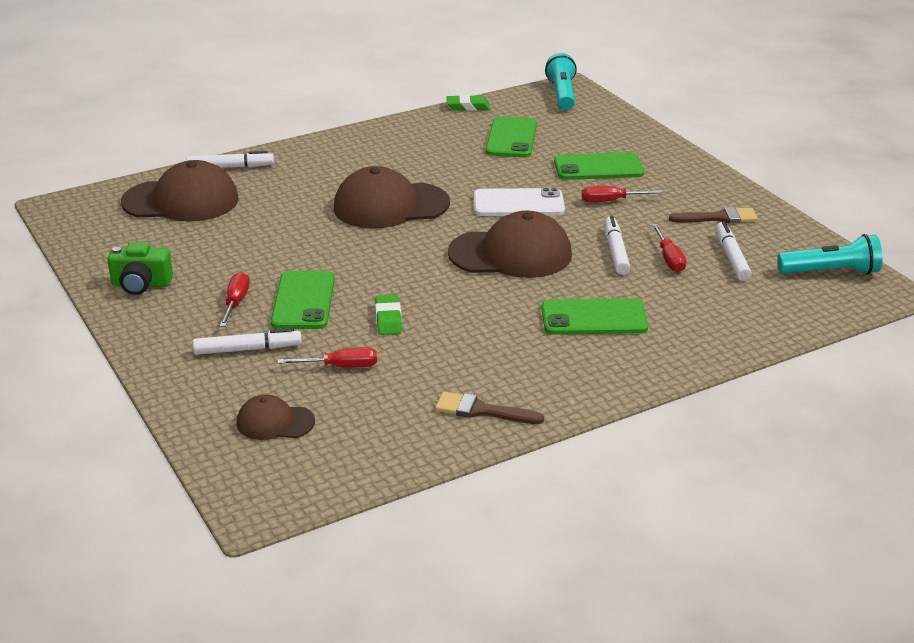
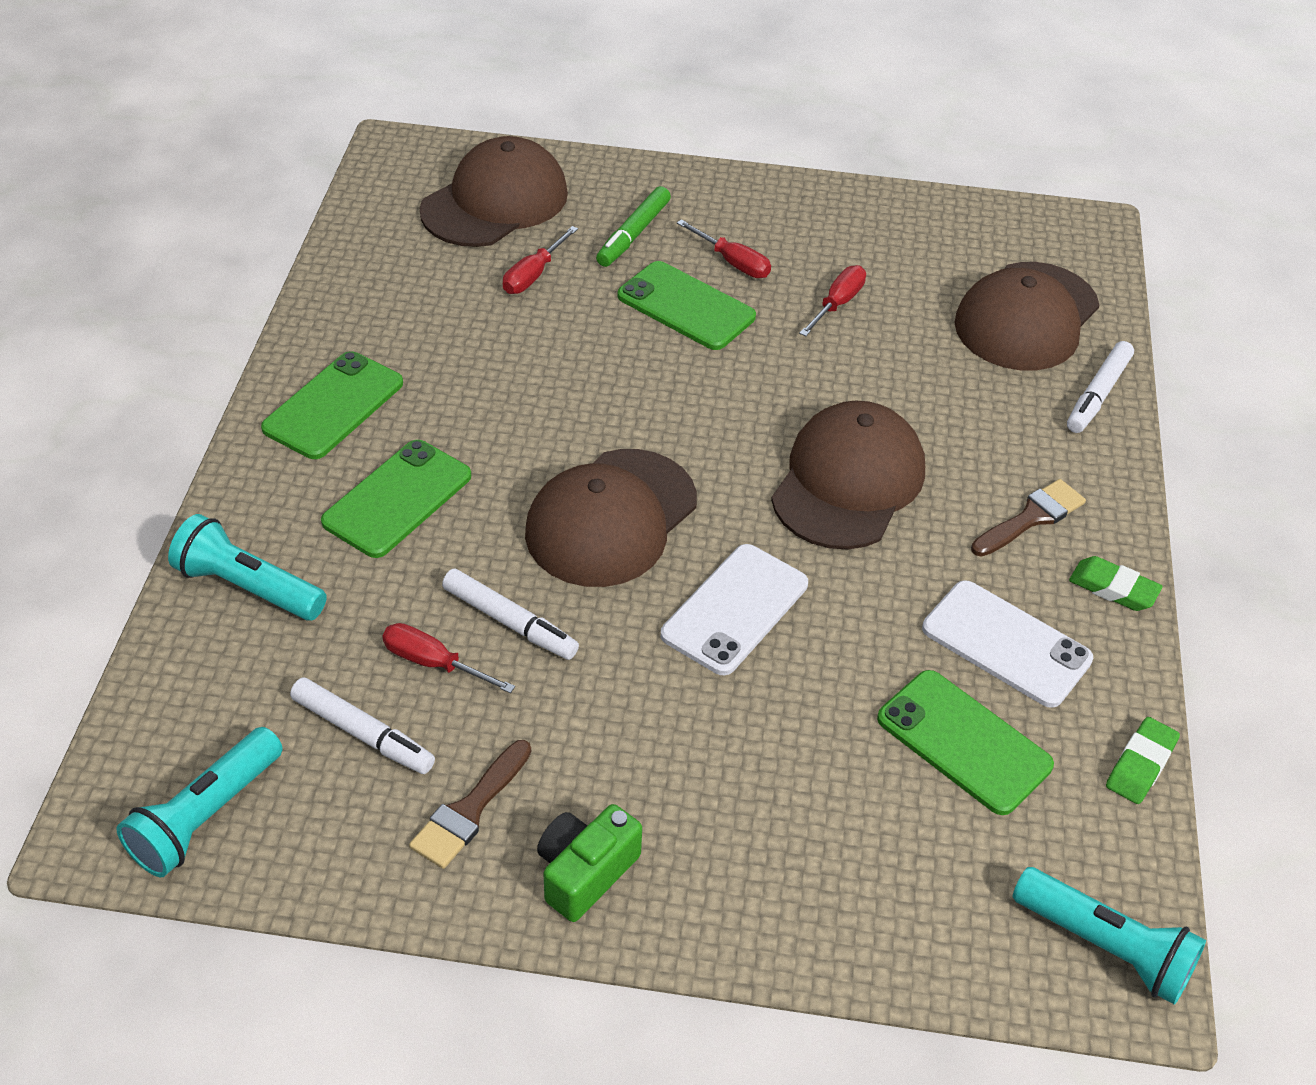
camera: 125 degrees right, 15 degrees up
green camera [107,242,173,295] -> green camera moved to [537,804,642,922]
white marker [193,328,302,355] -> green marker [596,186,671,267]
brown cap [237,395,315,440] -> brown cap [420,136,568,247], size x1.90
green eraser [375,294,402,335] -> green eraser moved to [1069,556,1163,611]
brown brush [435,392,544,424] -> brown brush moved to [971,479,1086,557]
green phone [554,152,644,180] -> green phone moved to [261,351,403,459]
red screwdriver [582,186,663,202] -> red screwdriver moved to [799,265,866,336]
none -> turquoise flashlight [168,514,327,621]
none -> white phone [922,580,1093,708]

